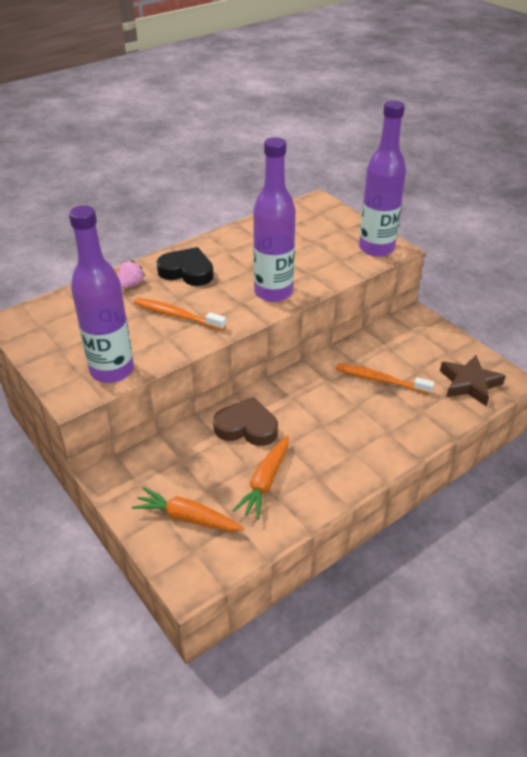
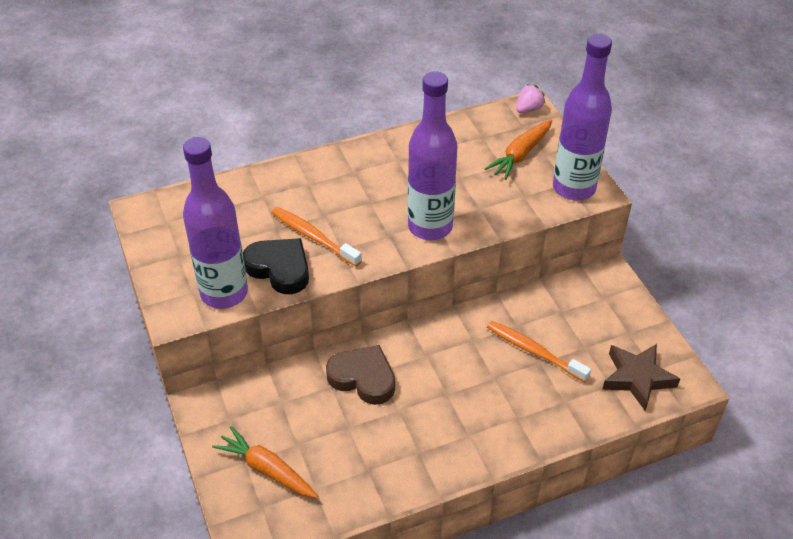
camera: 15 degrees right, 5 degrees up
pink strawberry [118,260,145,288] -> pink strawberry moved to [516,84,545,113]
black heart [156,247,214,286] -> black heart moved to [243,238,309,294]
orange carrot [233,435,289,520] -> orange carrot moved to [484,119,552,180]

